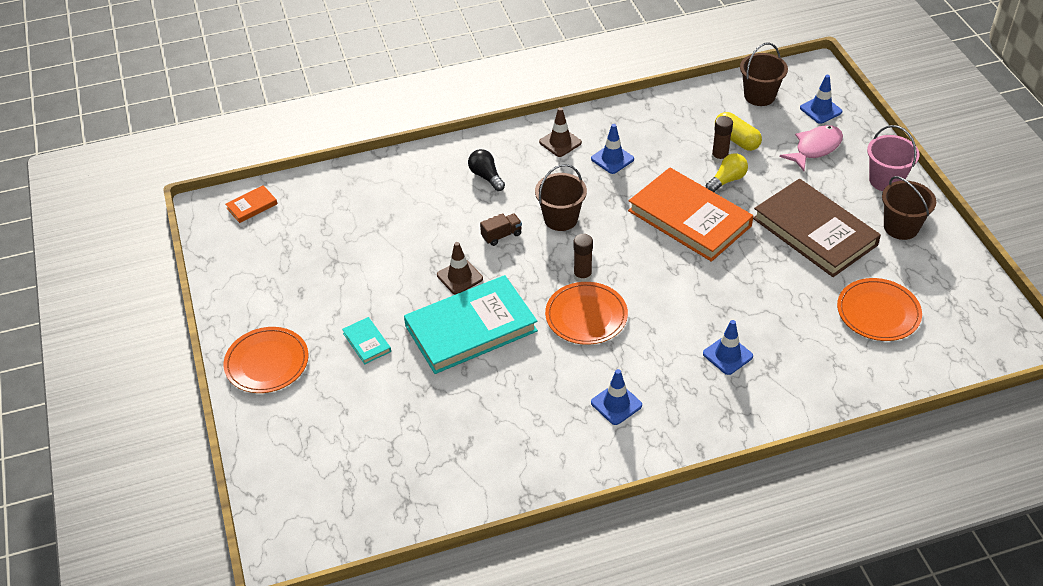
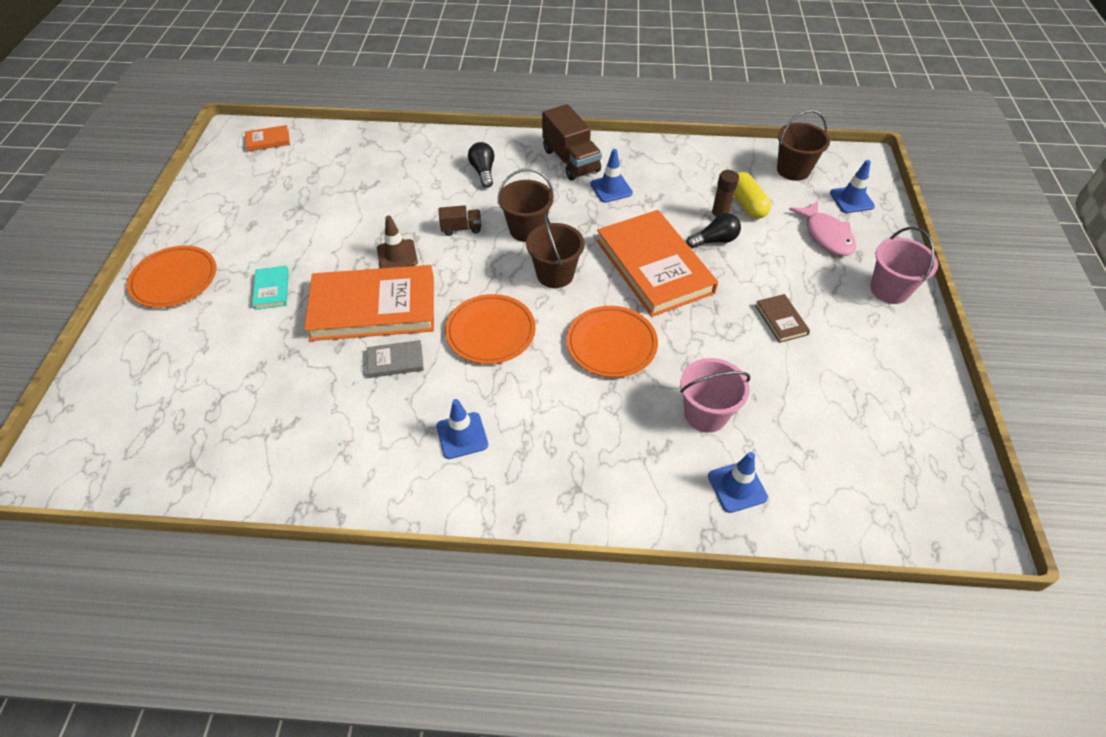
camera: 20 degrees right, 5 degrees up
turquoise book [404,275,538,374] -> orange book [304,265,434,341]
brown traffic cone [539,107,582,157] -> brown truck [542,104,602,181]
brown glue stick [574,234,593,282] -> none
blue traffic cone [703,320,753,375] -> blue traffic cone moved to [708,452,768,513]
yellow light bulb [706,153,748,192] -> black light bulb [686,213,741,248]
brown book [753,179,881,277] -> brown book [755,294,810,343], size x0.42
pink fish [780,125,843,171] -> pink fish turned 90 degrees clockwise [789,200,856,256]
orange plate [837,278,922,341] -> orange plate moved to [566,306,658,377]
brown bucket [882,176,936,240] -> brown bucket moved to [526,214,585,288]
none -> grey book [367,340,424,378]
none -> pink bucket [680,358,751,433]

